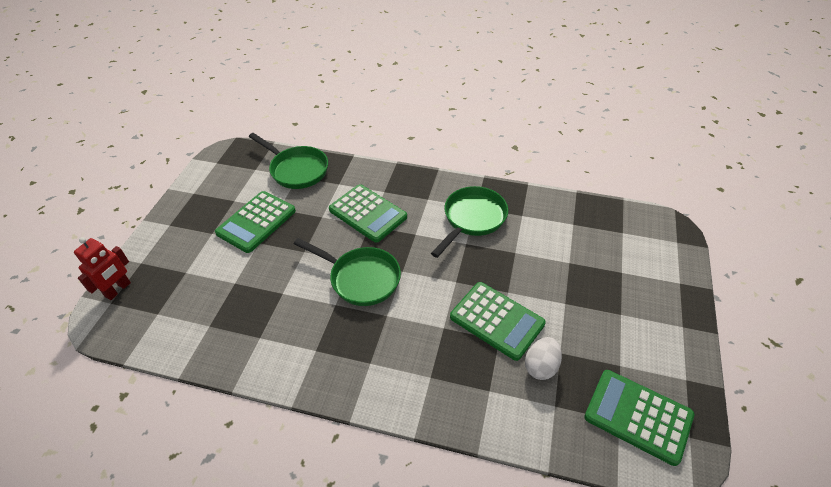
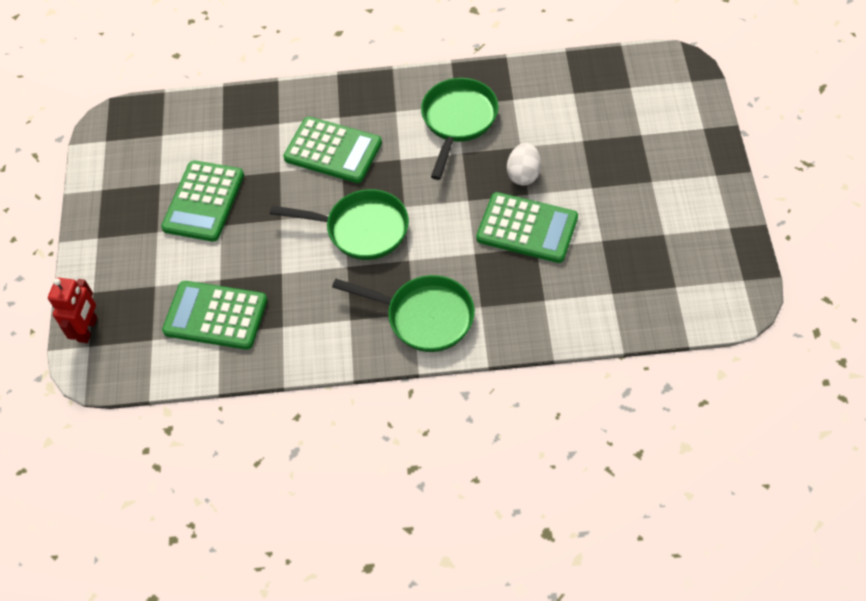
camera: 15 degrees left, 10 degrees up
green pan [249,133,328,189] -> green pan moved to [332,275,475,352]
white egg [525,337,562,380] -> white egg moved to [507,143,541,186]
green calculator [584,370,694,466] -> green calculator moved to [162,281,267,350]

